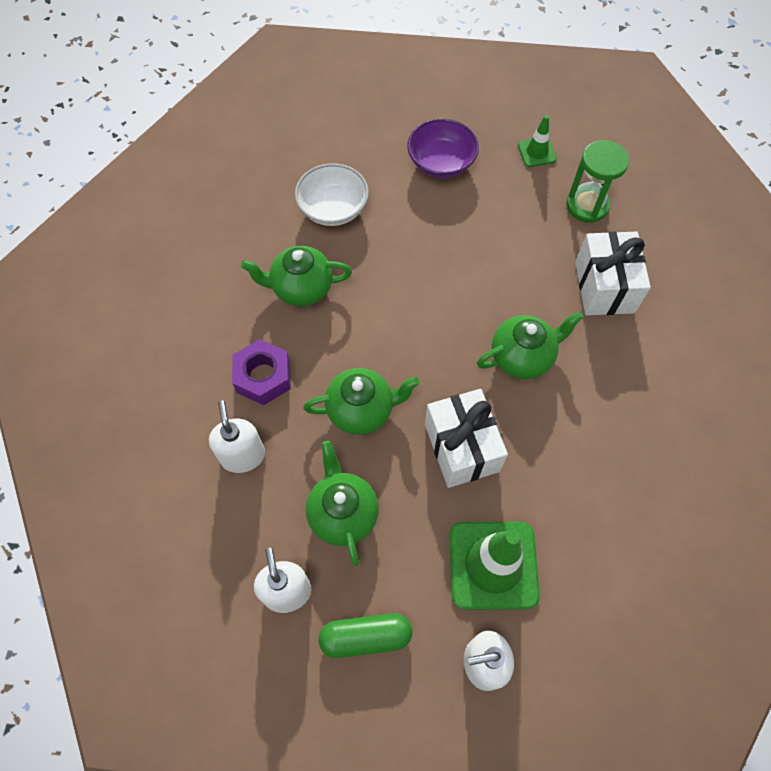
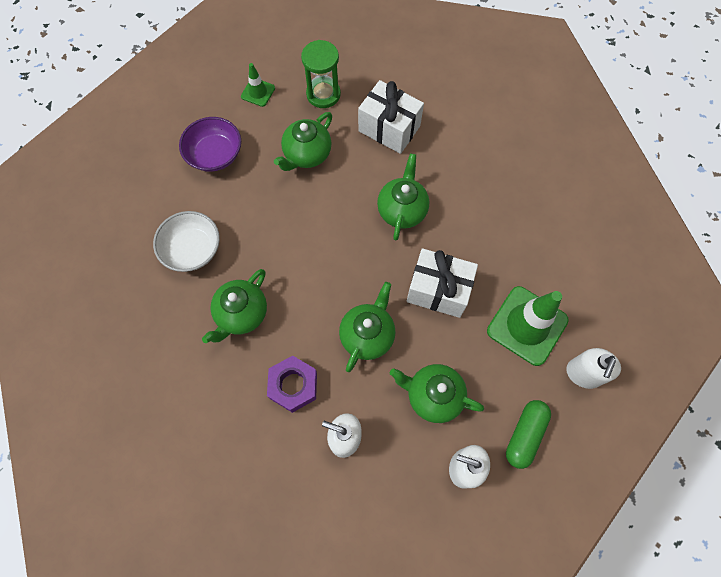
camera: 55 degrees left, 5 degrees up
none -> green teapot [274,112,332,171]

